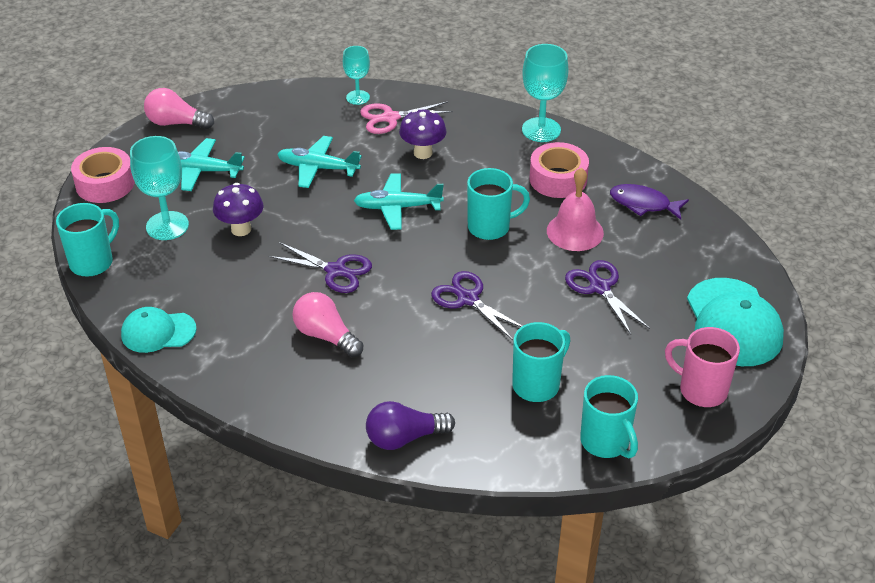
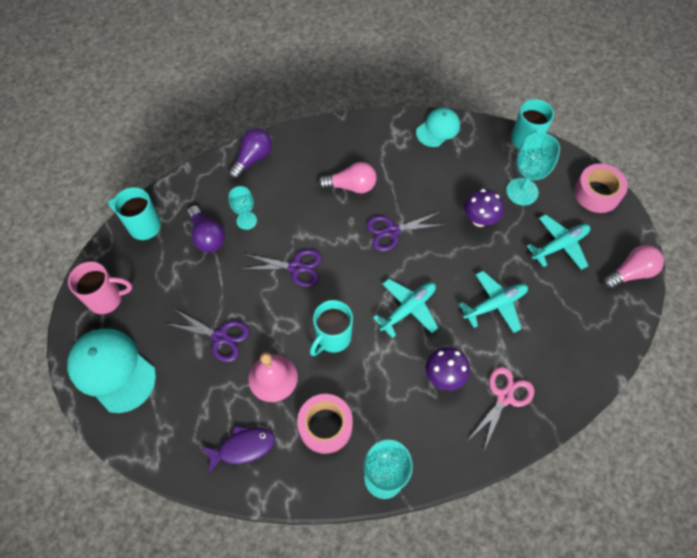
camera: 140 degrees right, 20 degrees up
turquoise goblet [343,46,370,105] -> turquoise goblet moved to [229,186,257,230]
turquoise mug [512,322,570,402] -> purple light bulb [187,206,225,252]

